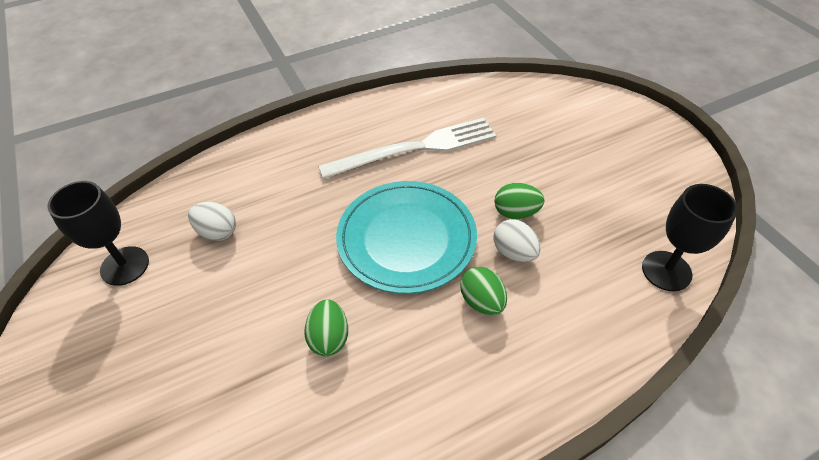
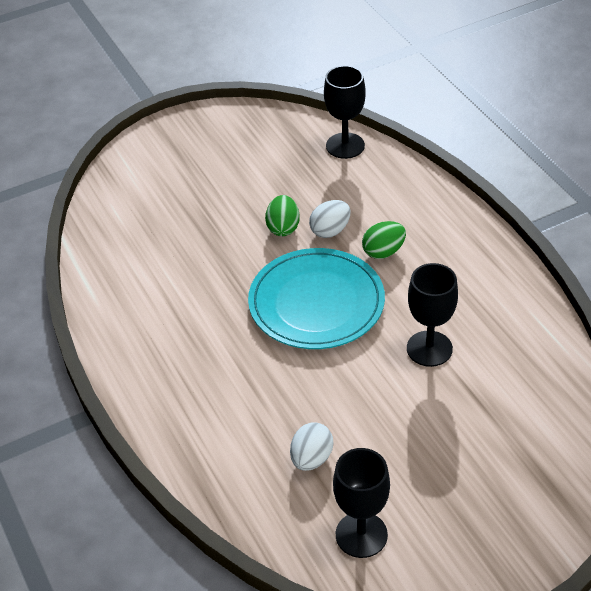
camera: 90 degrees left, 5 degrees down
green egg [304,299,348,356] -> black goblet [407,263,458,367]
white fork [318,118,496,179] -> none

